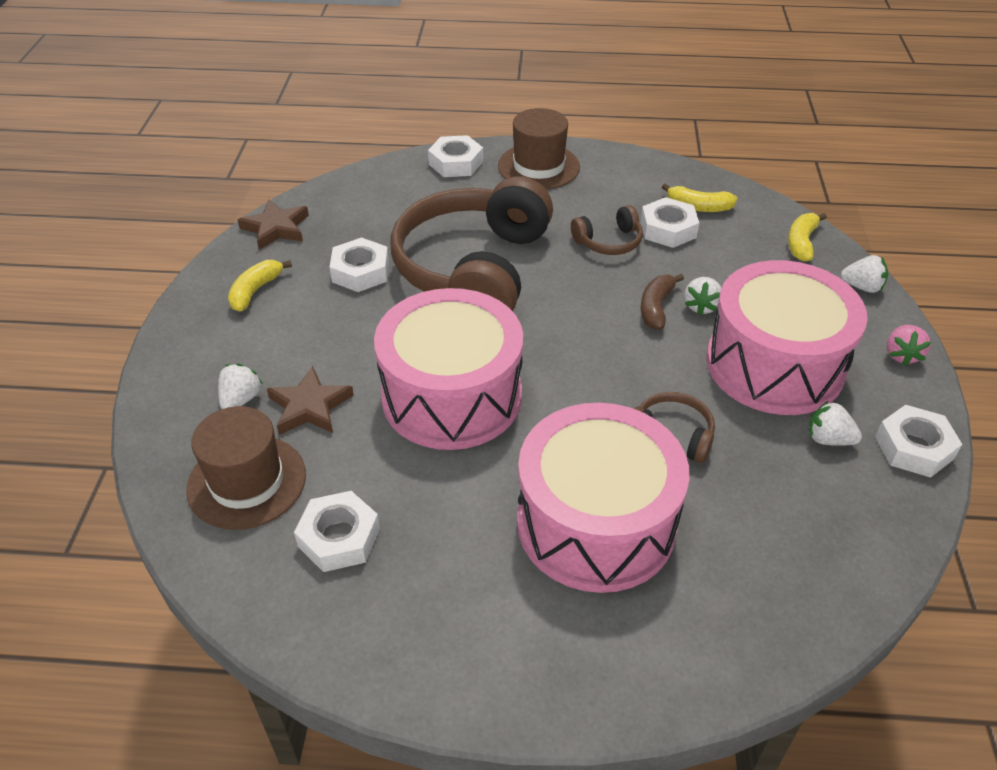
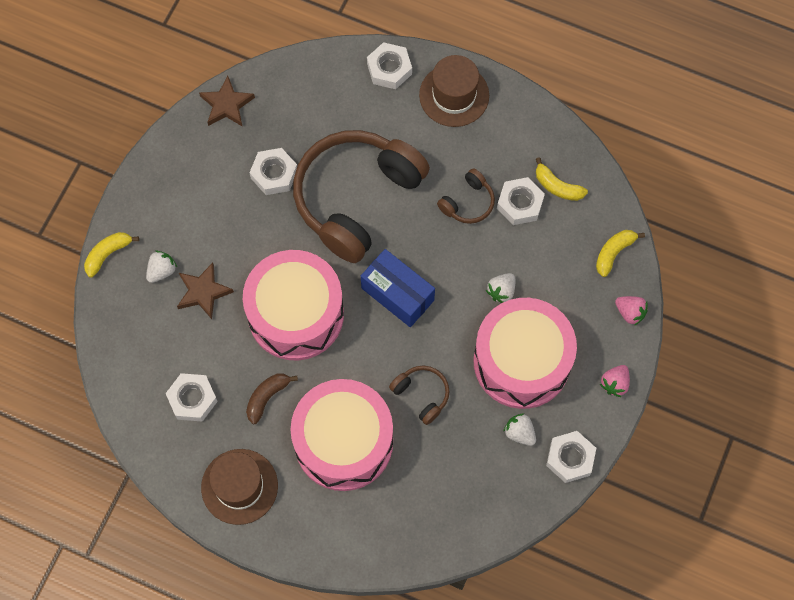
camera: 20 degrees right, 25 degrees up
brown hat [186,406,306,530] -> brown hat moved to [201,449,278,525]
yellow banana [228,260,292,312] -> yellow banana moved to [84,232,139,278]
brown headphones [571,205,643,255] -> brown headphones turned 45 degrees counterclockwise [437,169,495,224]
brown banana [641,274,684,330] -> brown banana moved to [246,373,298,424]
white strawberry [841,255,888,293] -> pink strawberry [615,296,648,326]
none -> blue box [361,249,435,327]

